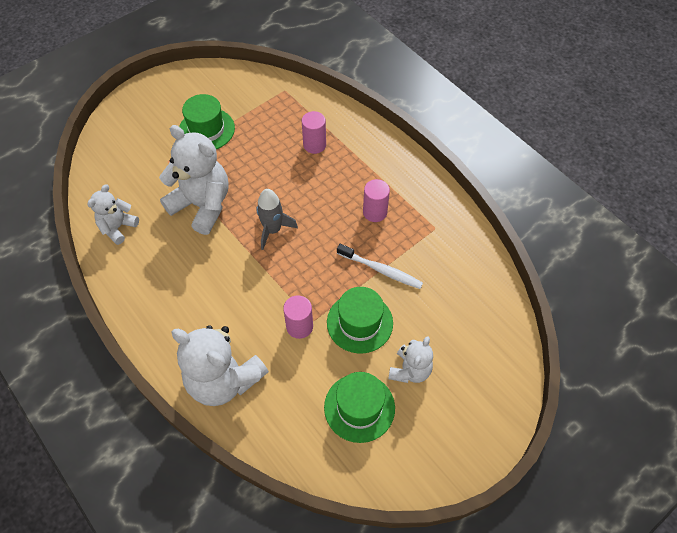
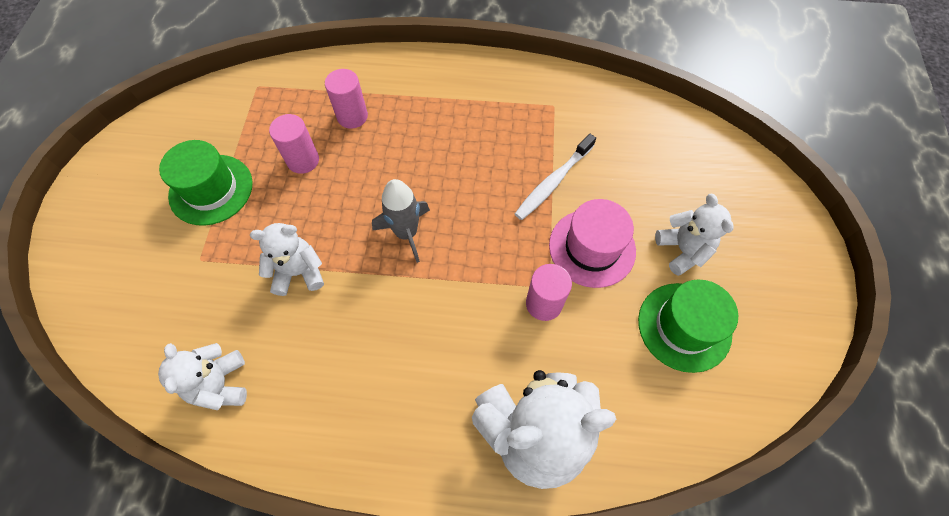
camera: 45 degrees left, 5 degrees up
white teddy bear [159,125,229,235] -> white teddy bear [250,223,324,296], size x0.56
green hat [327,287,393,354] -> pink hat [549,199,636,288]
white toothbrush [337,244,423,289] -> white toothbrush turned 150 degrees clockwise [515,134,596,220]
pink cylinder [363,179,390,222] -> pink cylinder moved to [269,114,319,174]

